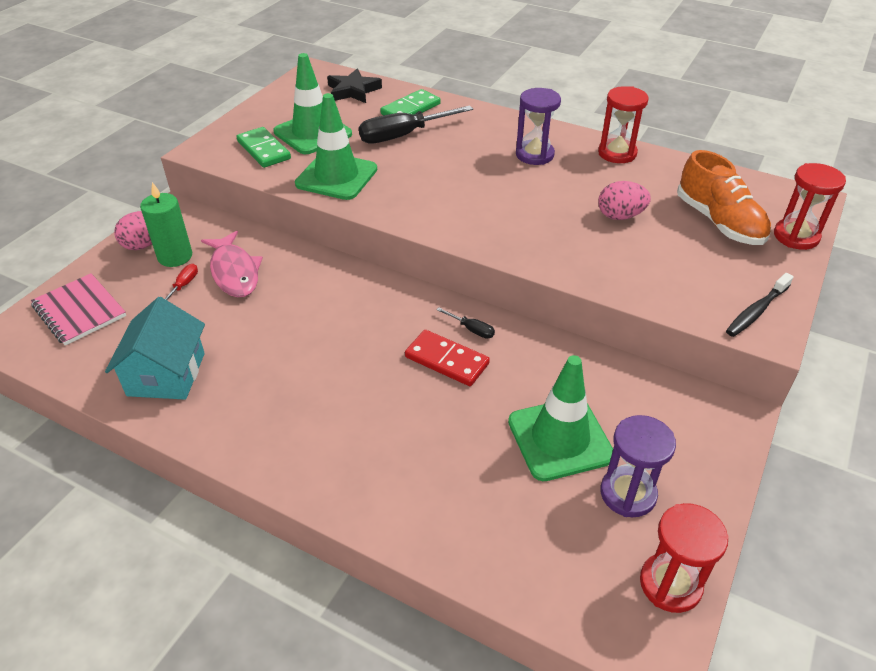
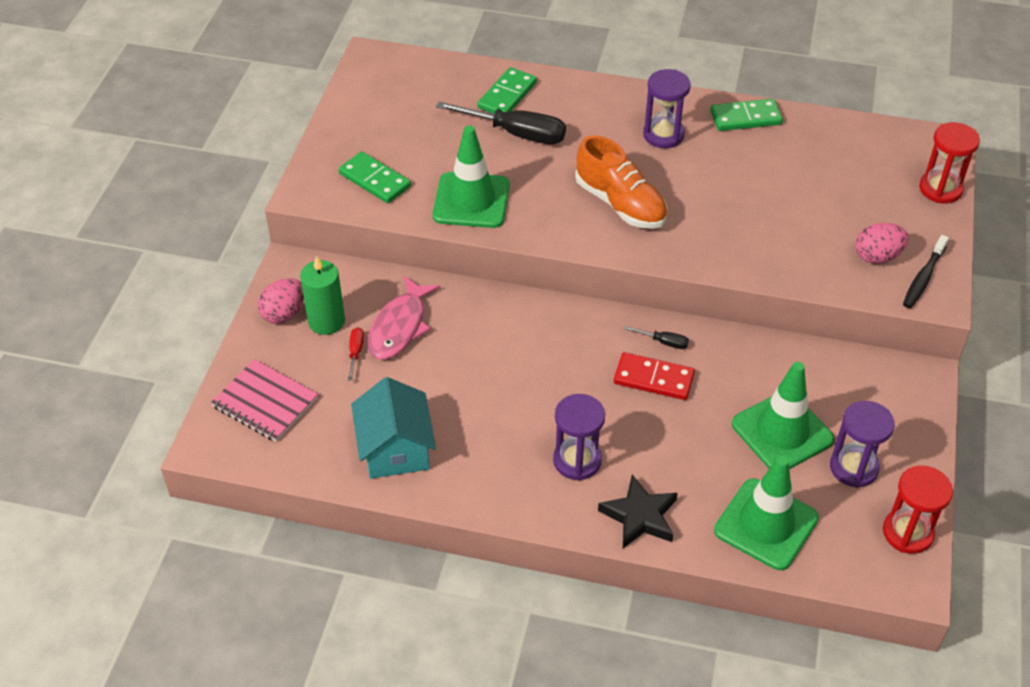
camera: 15 degrees left, 5 degrees up
pink fish [201,231,263,297] -> pink fish turned 60 degrees clockwise [368,276,440,359]
green traffic cone [273,53,352,154] -> green traffic cone moved to [714,456,819,570]
black star [327,69,382,103] -> black star moved to [598,475,678,548]
black screwdriver [359,105,473,144] -> black screwdriver turned 120 degrees counterclockwise [436,101,566,144]
red hourglass [598,86,649,163] -> green domino [710,99,783,131]
pink egg [598,181,651,220] -> pink egg moved to [856,223,909,264]
orange shoe [677,150,771,245] -> orange shoe moved to [575,135,667,229]
none -> purple hourglass [553,394,605,481]

